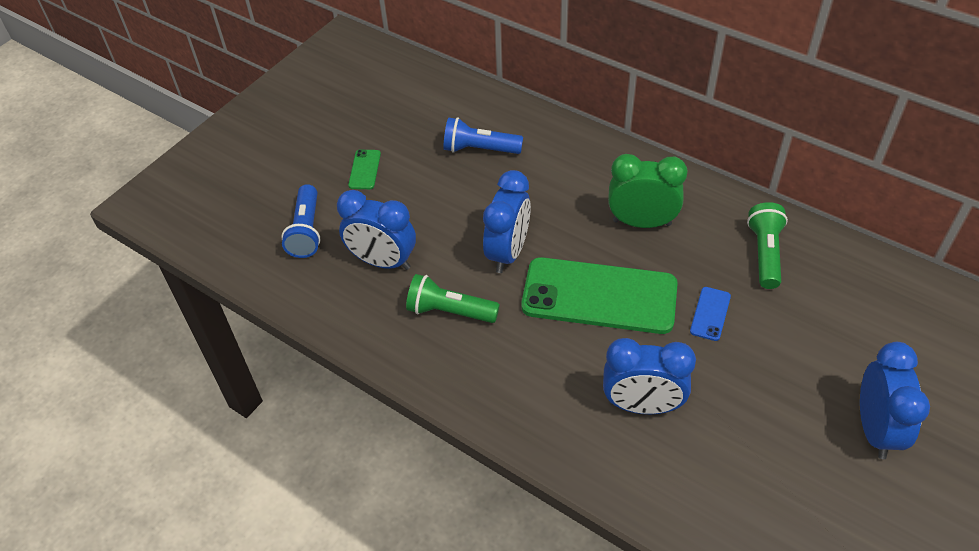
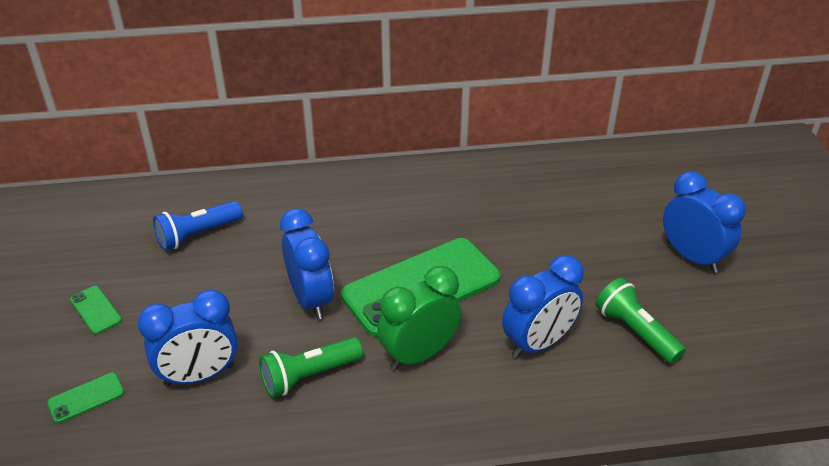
camera: 45 degrees left, 10 degrees down
blue flashlight [281,184,320,258] -> green phone [47,372,124,423]
green clock [608,154,688,228] -> green clock moved to [377,266,461,370]
blue phone [690,287,731,341] -> none
green flashlight [747,202,788,289] -> green flashlight moved to [596,278,686,364]

